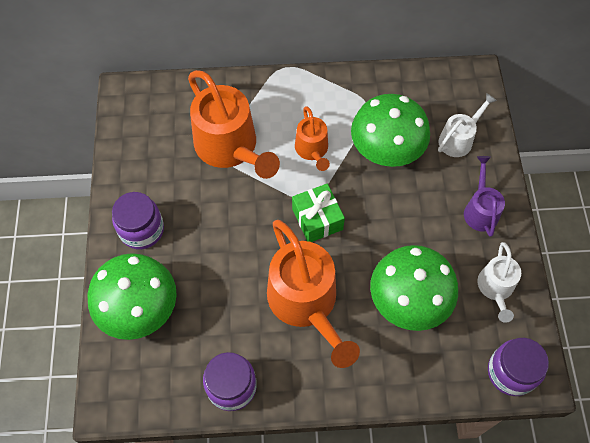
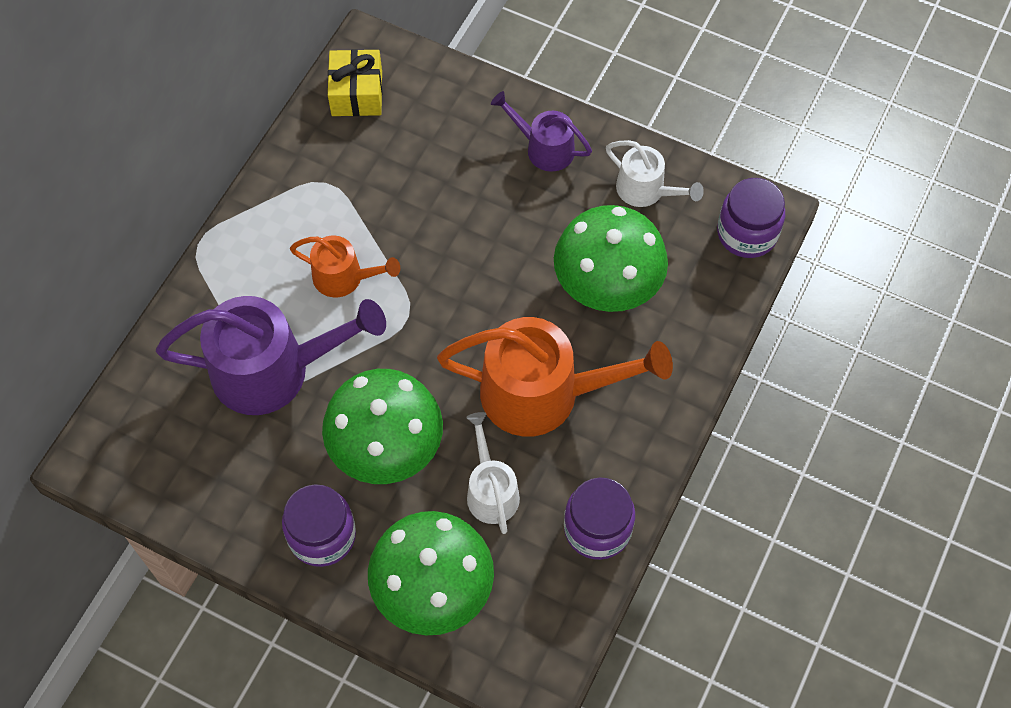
camera: 60 degrees left, 0 degrees up
orange watering can [188,70,280,179] -> purple watering can [156,296,386,415]
green gift [292,184,345,242] -> none
green mushroom [351,94,430,167] -> green mushroom moved to [322,369,443,484]
white watering can [438,93,497,157] -> white watering can moved to [466,412,520,534]
none -> yellow gift [328,49,382,116]

